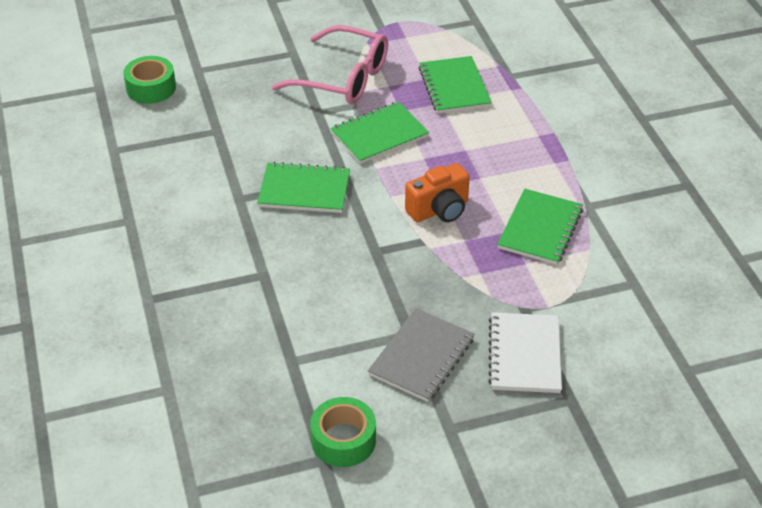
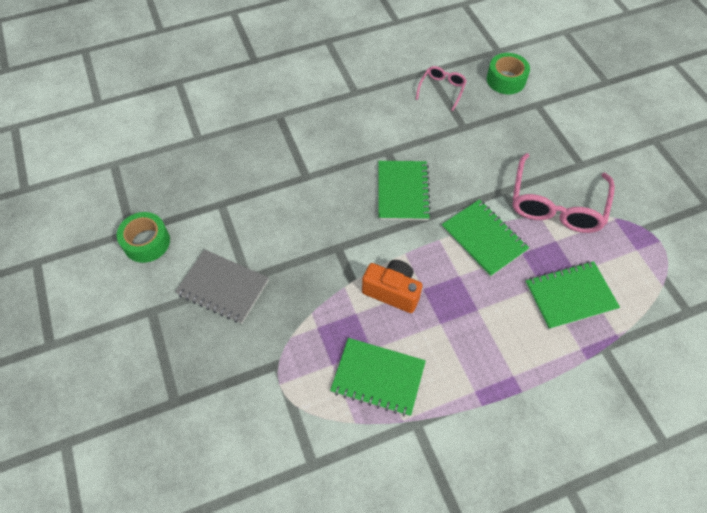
camera: 85 degrees right, 15 degrees up
orange camera [405,163,470,222] -> orange camera turned 150 degrees clockwise [362,260,422,313]
white notebook [488,312,562,393] -> none
none -> pink glasses [416,66,467,111]

